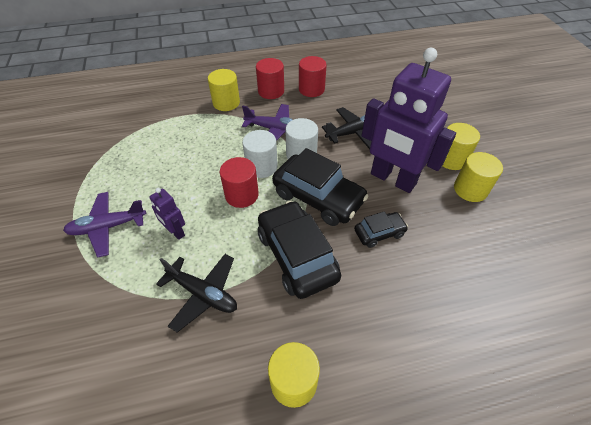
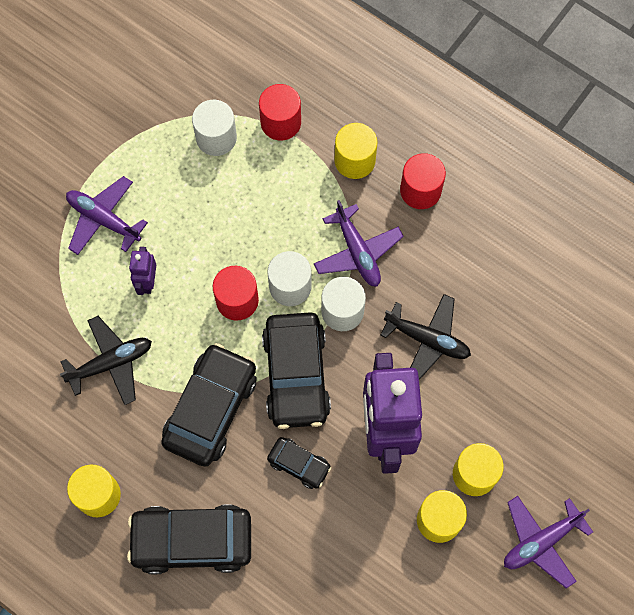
camera: 50 degrees right, 20 degrees up
black plane [156,254,237,333] -> black plane turned 105 degrees counterclockwise [60,316,152,405]
red cylinder [299,56,327,97] -> red cylinder moved to [259,84,301,141]
none -> black car [127,504,251,574]
none -> white cylinder [192,100,237,156]
none -> purple plane [504,496,593,589]

